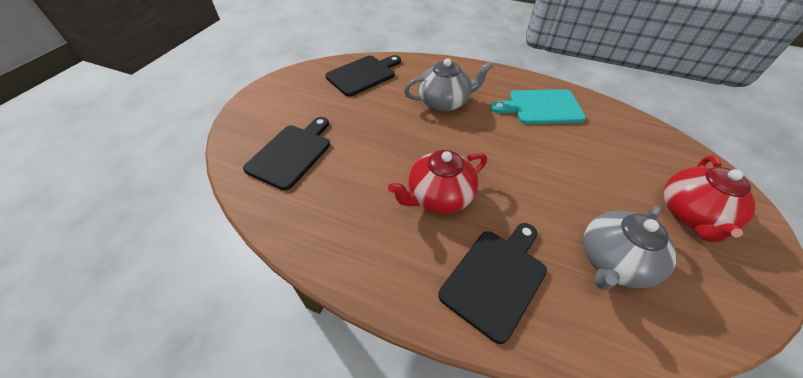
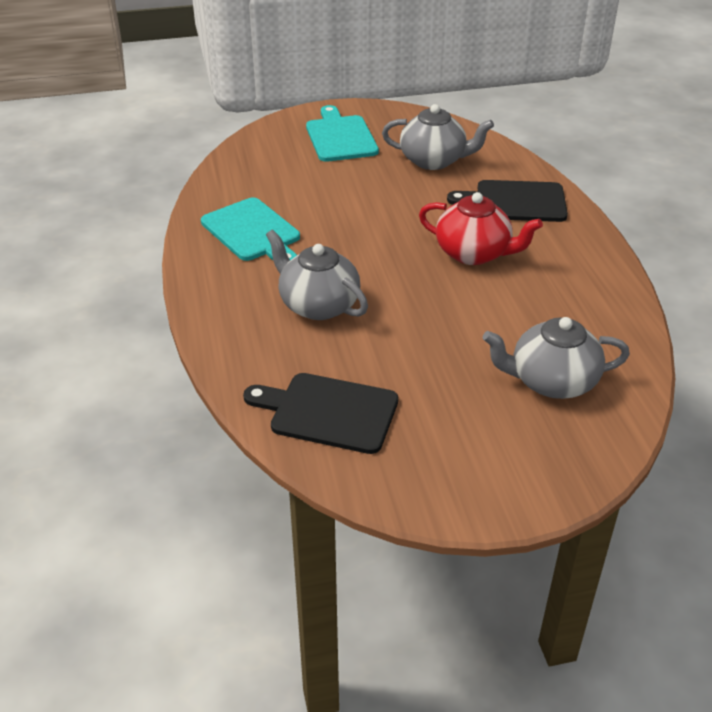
camera: 125 degrees left, 10 degrees down
black cutting board [243,117,330,190] -> grey teapot [482,317,630,399]
red teapot [663,155,755,243] -> turquoise cutting board [306,105,379,162]

